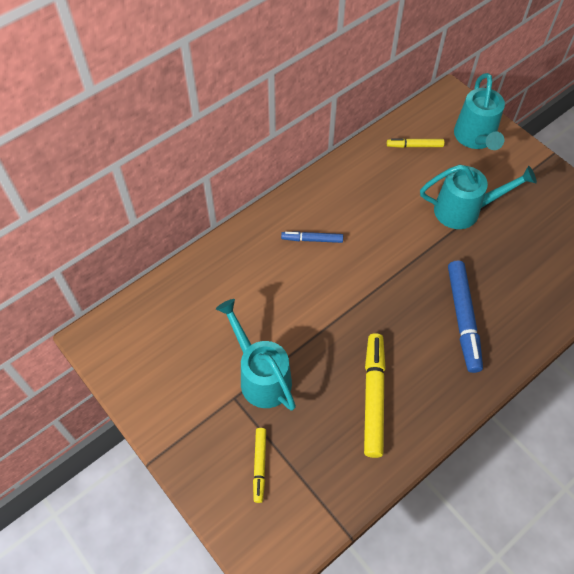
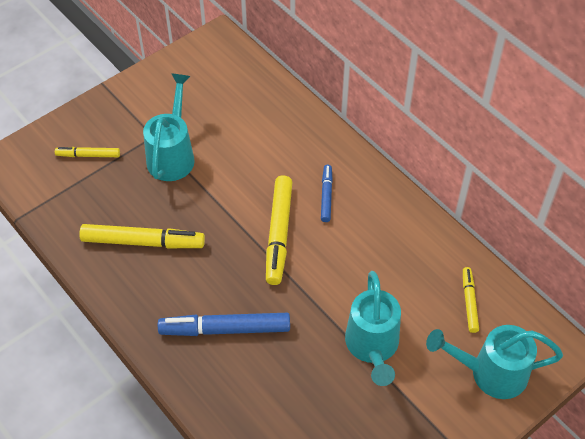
camera: 90 degrees right, 5 degrees down
turquoise watering can [216,299,296,411] -> turquoise watering can turned 45 degrees counterclockwise [143,73,195,181]
none -> yellow marker [266,175,293,285]

